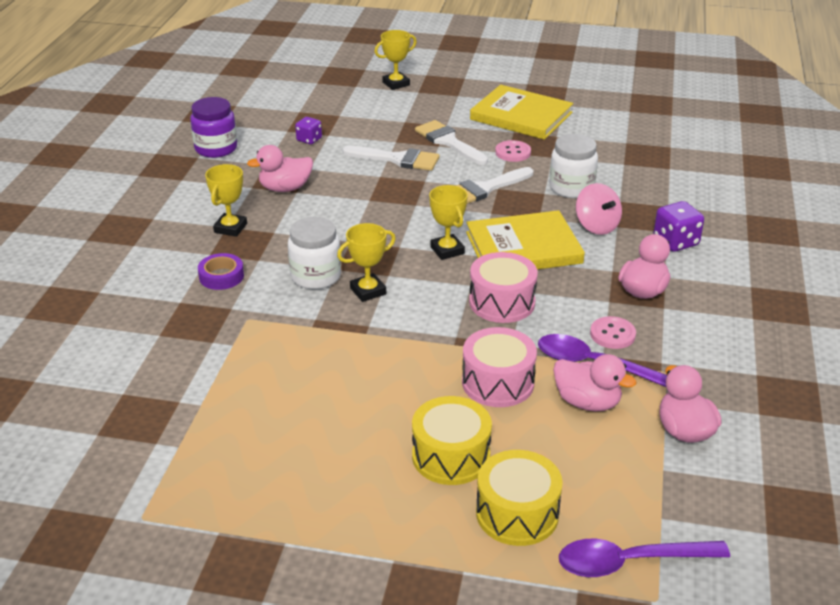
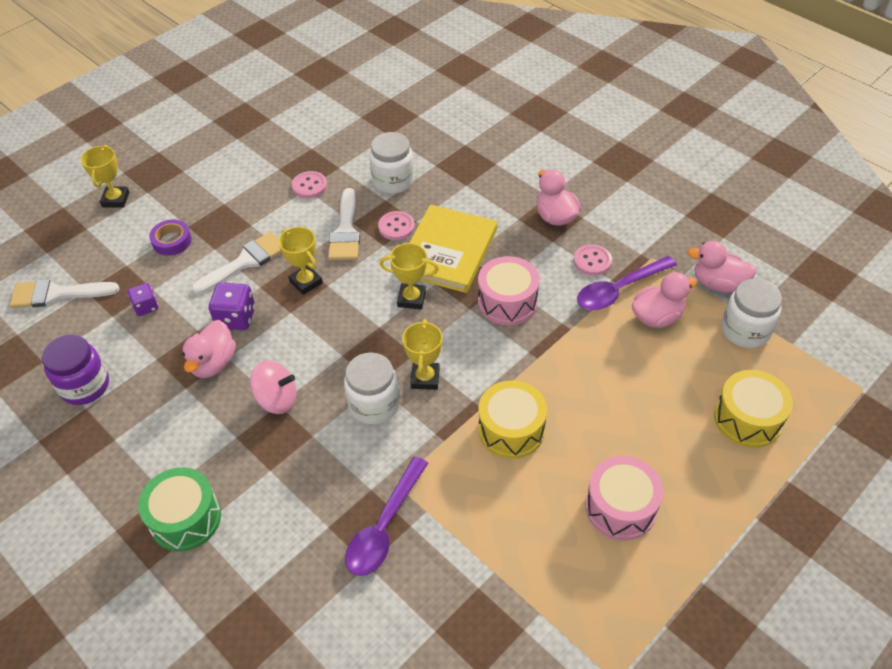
camera: 55 degrees left, 15 degrees up
purple tape [198,253,244,290] -> purple tape moved to [149,220,192,256]
yellow trophy [205,164,247,237] -> yellow trophy moved to [278,227,323,295]
yellow drum [412,396,492,485] -> yellow drum moved to [478,380,547,459]
white brush [415,120,488,165] -> white brush moved to [10,279,119,308]
pink drum [462,327,537,407] -> pink drum moved to [585,456,663,540]
yellow book [470,85,573,140] -> none
purple spoon [559,539,730,577] -> purple spoon moved to [345,457,428,576]
pink spinning top [576,183,622,235] -> pink spinning top moved to [250,360,296,414]
purple dice [654,201,704,252] -> purple dice moved to [209,282,255,330]
none -> green drum [138,467,221,552]
none -> pink button [378,211,415,240]
none -> white jar [722,279,782,348]

